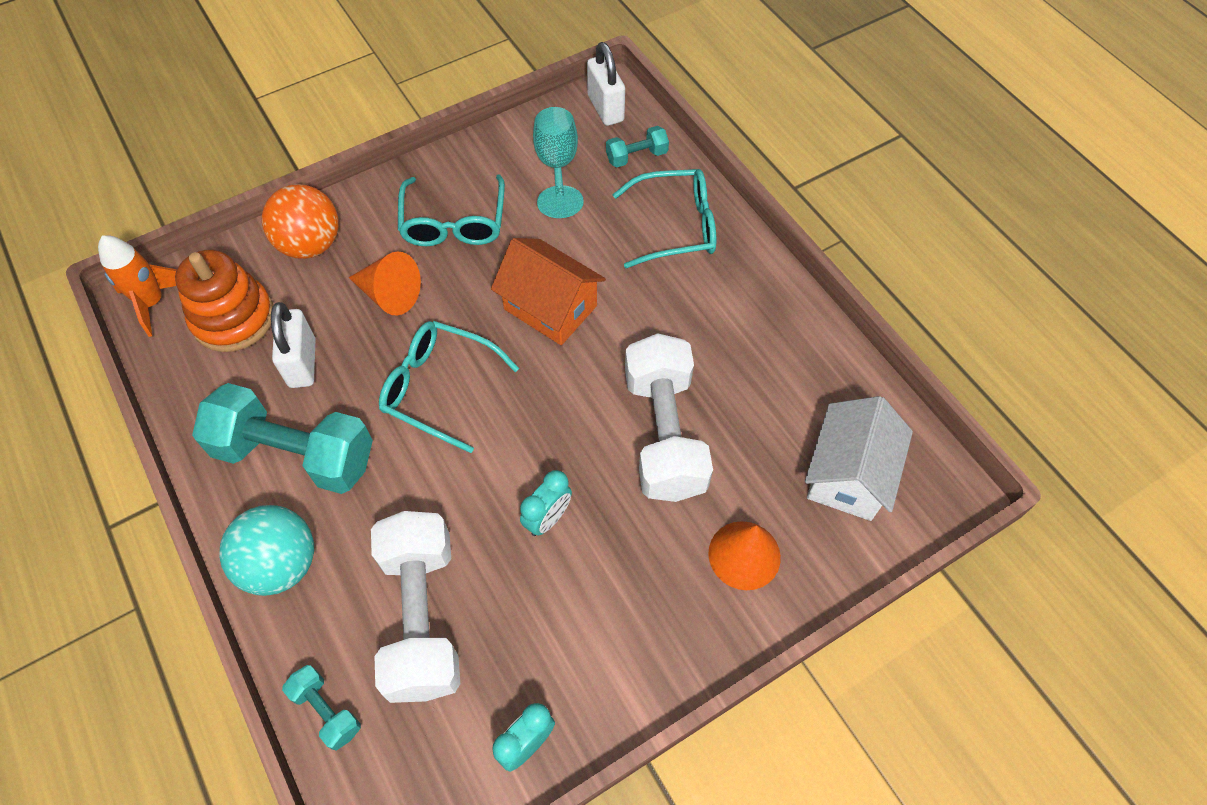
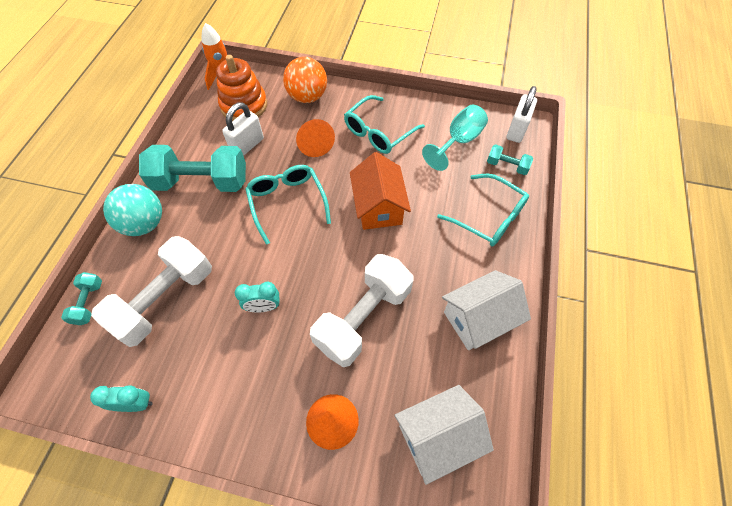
camera: 45 degrees right, 0 degrees up
turquoise dumbbell [192,383,373,494] -> turquoise dumbbell turned 60 degrees counterclockwise [139,145,246,192]
none -> white house [442,270,531,350]

